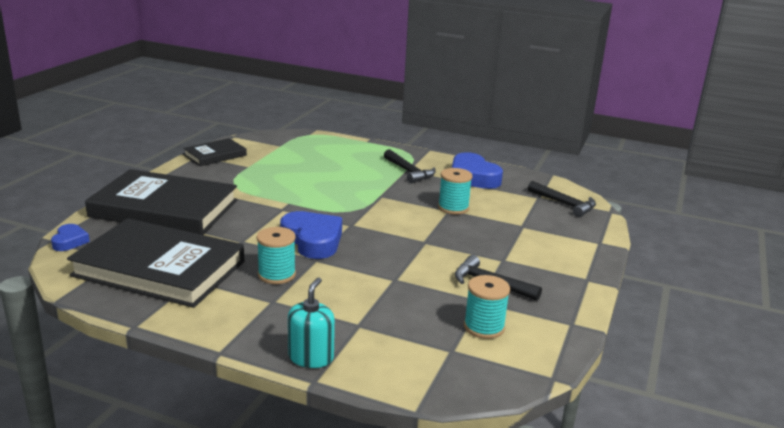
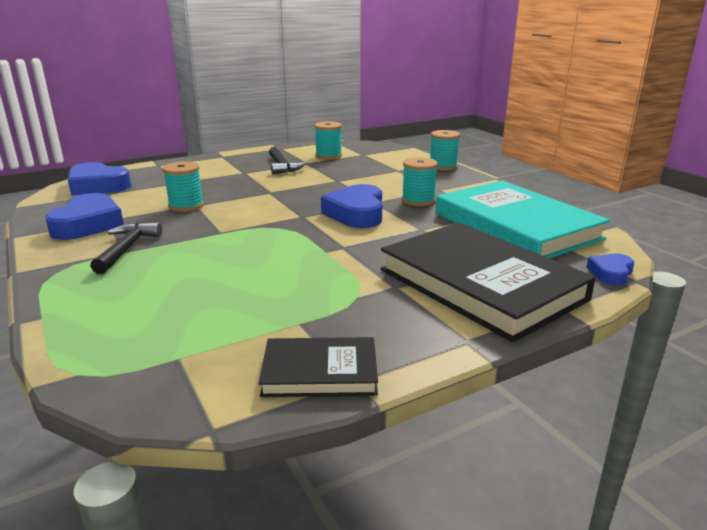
camera: 140 degrees left, 0 degrees up
black book [67,218,244,308] -> turquoise book [436,181,610,258]
turquoise soap dispenser [288,278,335,368] -> turquoise spool [430,130,460,171]
black hammer [528,181,596,217] -> blue heart [68,162,131,196]

